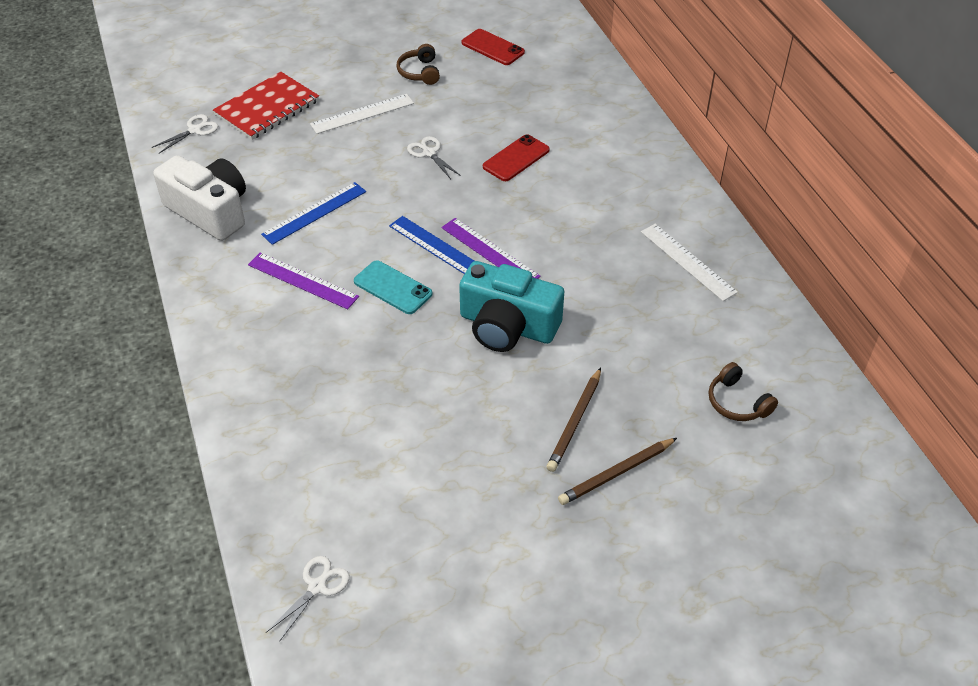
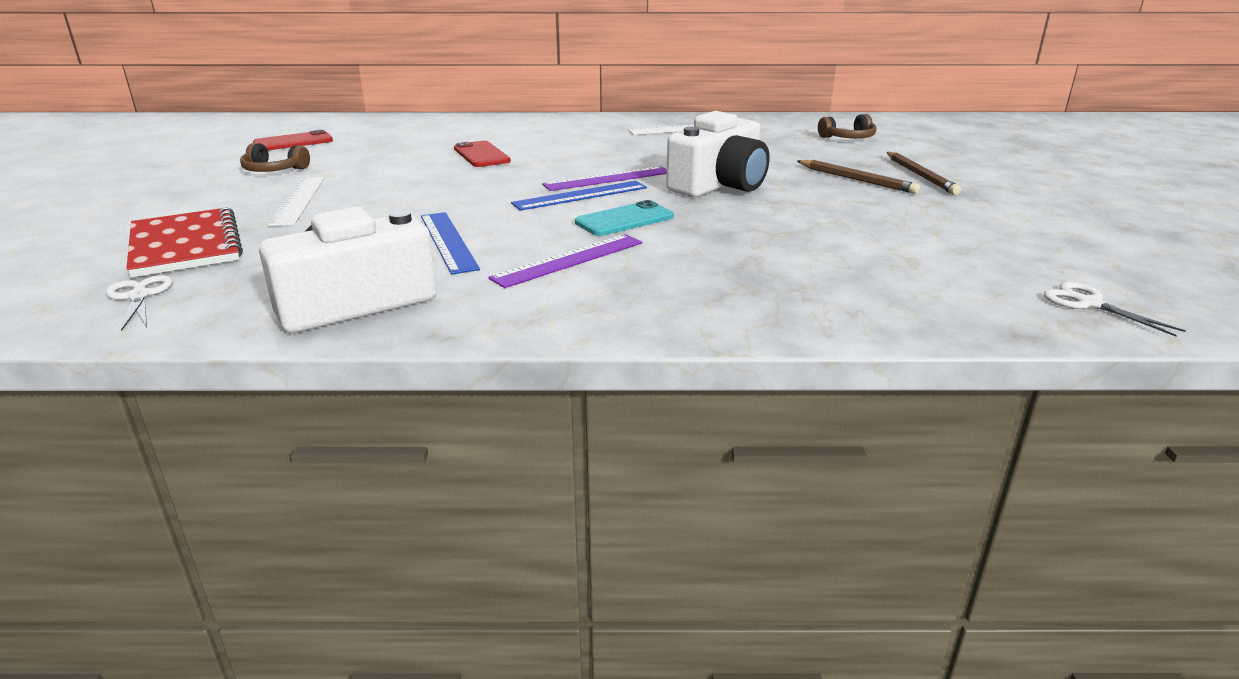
camera: 70 degrees left, 20 degrees down
white scissors [407,136,461,179] -> none
turquoise camera [459,261,564,352] -> white camera [666,111,770,197]

